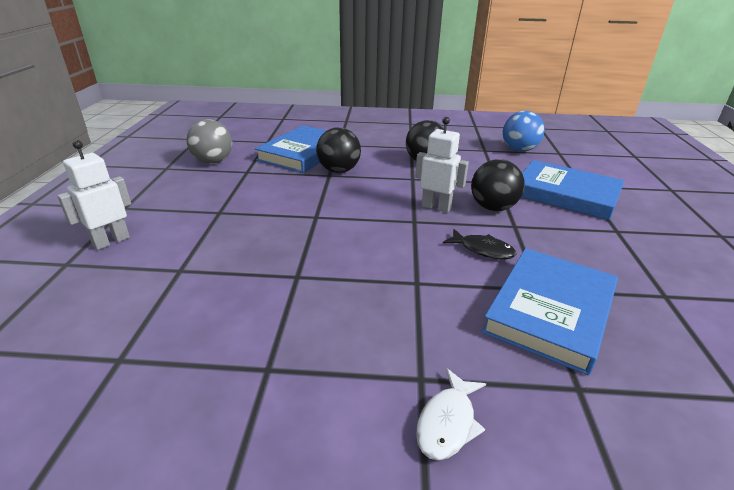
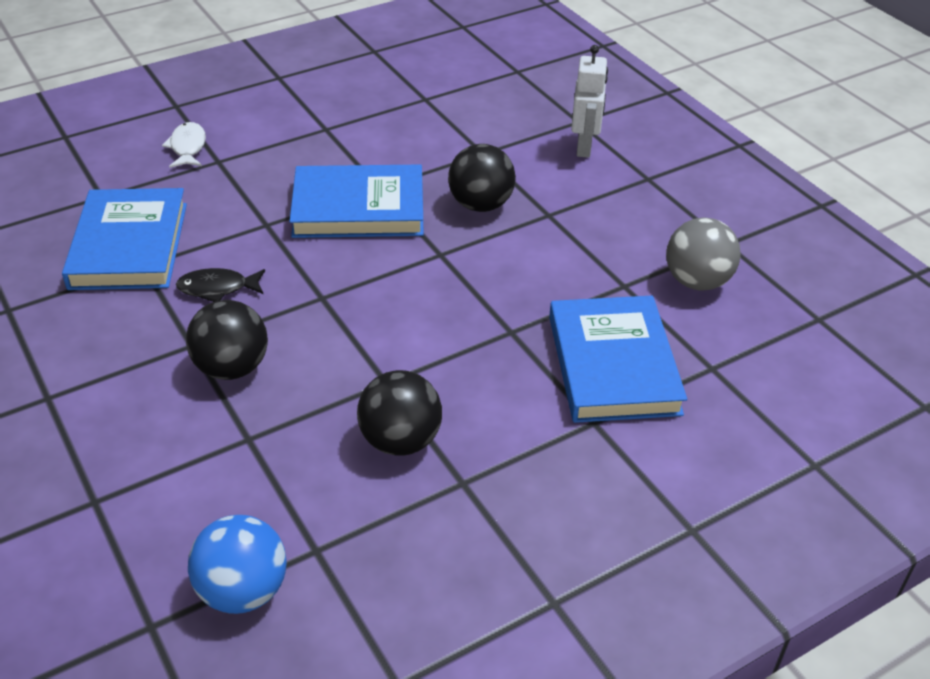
camera: 145 degrees right, 10 degrees up
black ball [316,127,361,173] -> black ball moved to [448,144,516,212]
white robot [415,117,469,213] -> none
blue book [522,160,625,220] -> blue book moved to [289,165,424,238]

